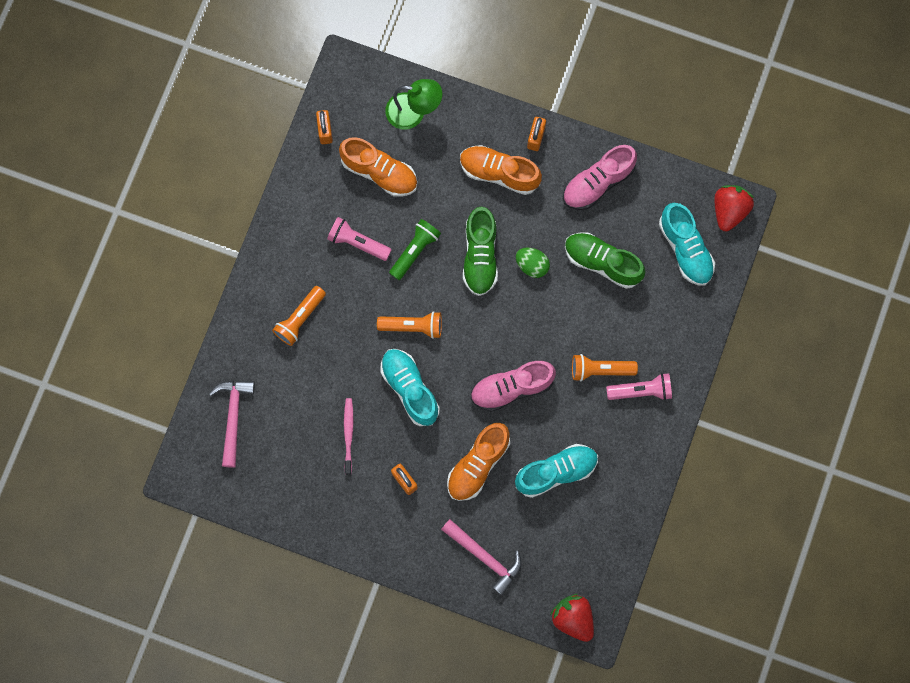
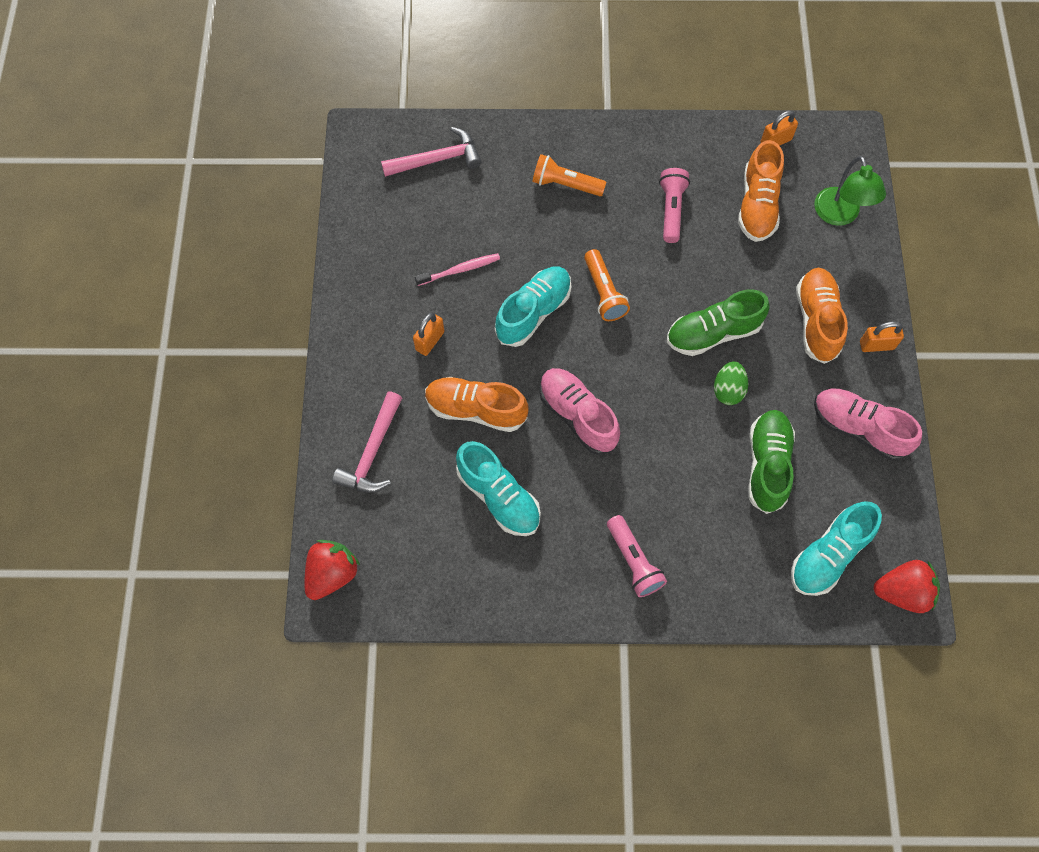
camera: 70 degrees right, 10 degrees down
green flashlight [389,219,441,280] -> none
orange flashlight [572,354,638,381] -> none

